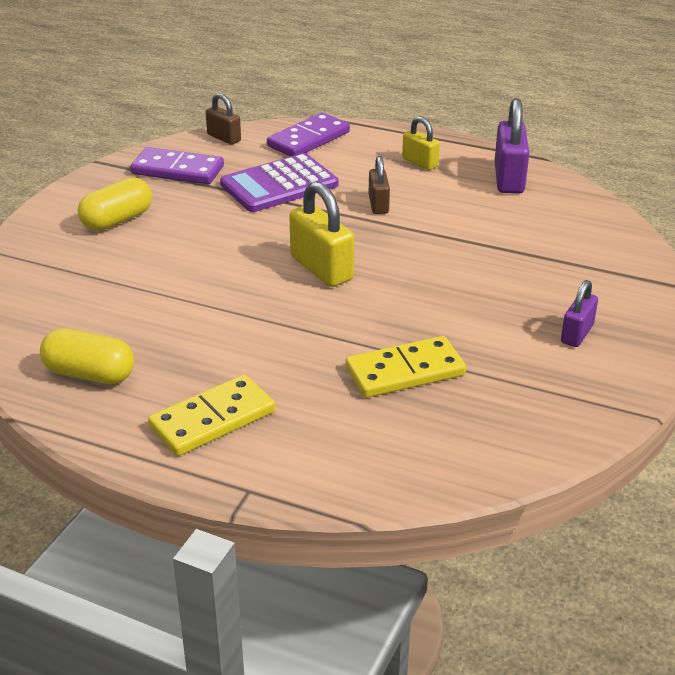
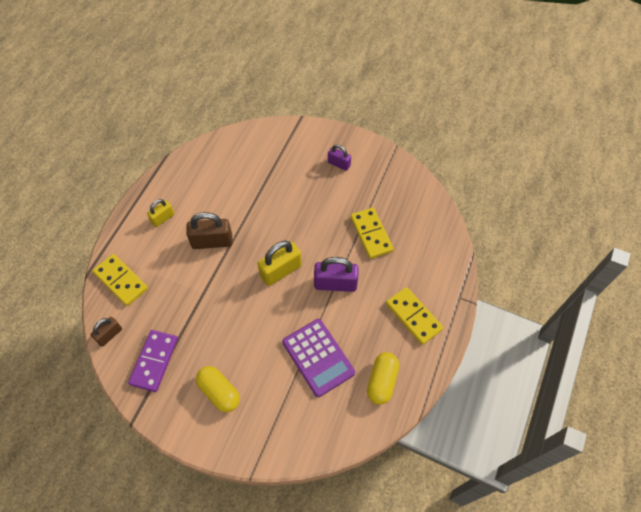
camera: 90 degrees left, 25 degrees up
purple calculator [220,153,338,212] -> purple calculator moved to [282,319,355,397]
purple domino [267,112,350,157] -> yellow domino [93,254,148,306]
brown padlock [368,156,390,214] -> brown padlock [186,212,232,249], size x1.67
purple padlock [495,98,529,194] -> purple padlock moved to [314,257,359,292]

